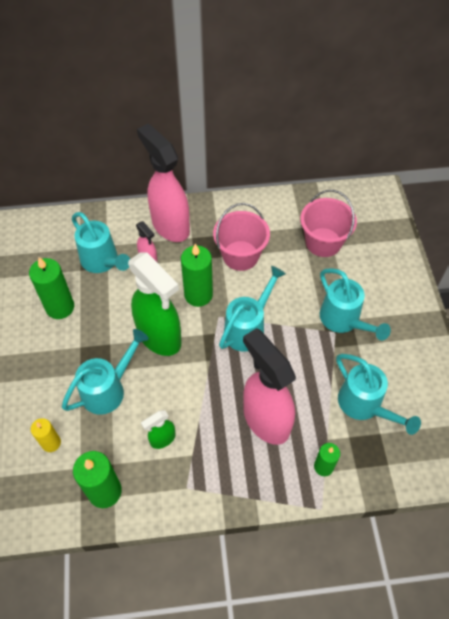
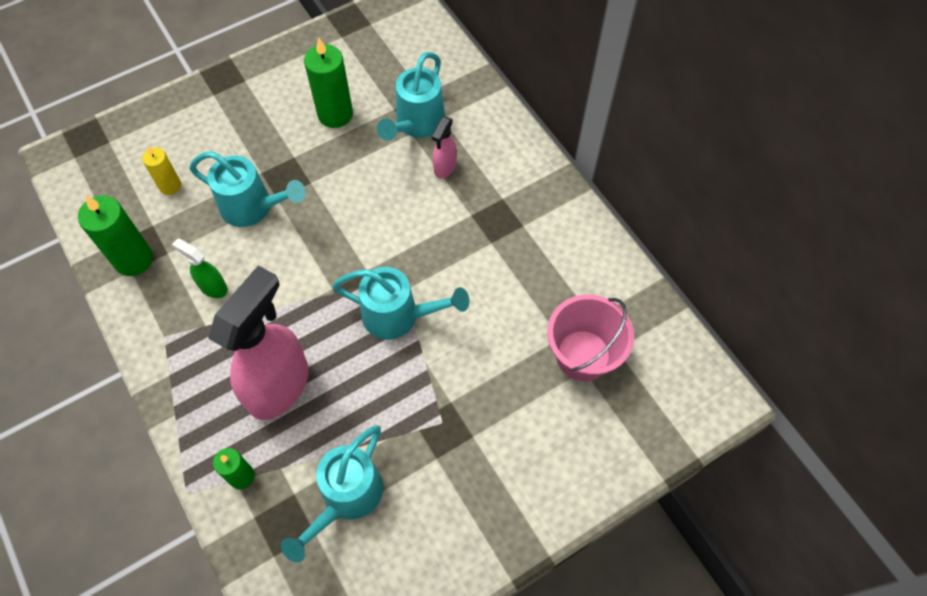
camera: 65 degrees right, 5 degrees up
green spray bottle [128,252,182,356] -> none
pink spray bottle [137,124,190,242] -> none
green candle [181,244,213,307] -> none
pink bucket [213,203,270,271] -> none
turquoise watering can [320,268,391,341] -> none

